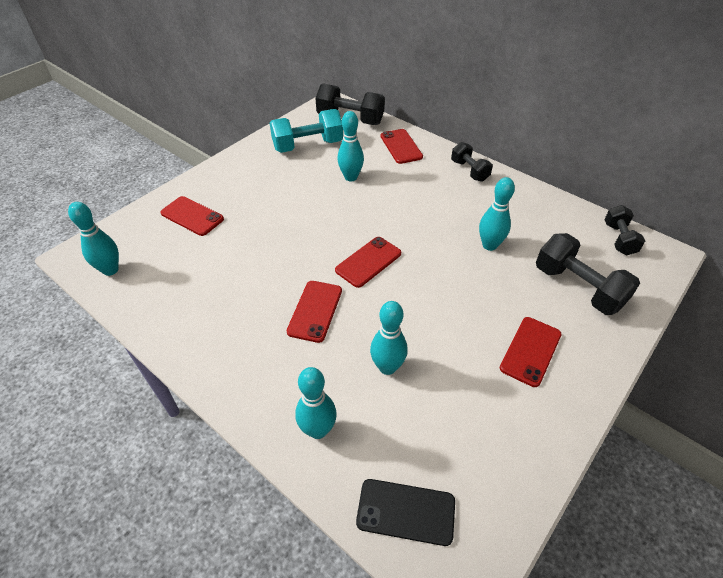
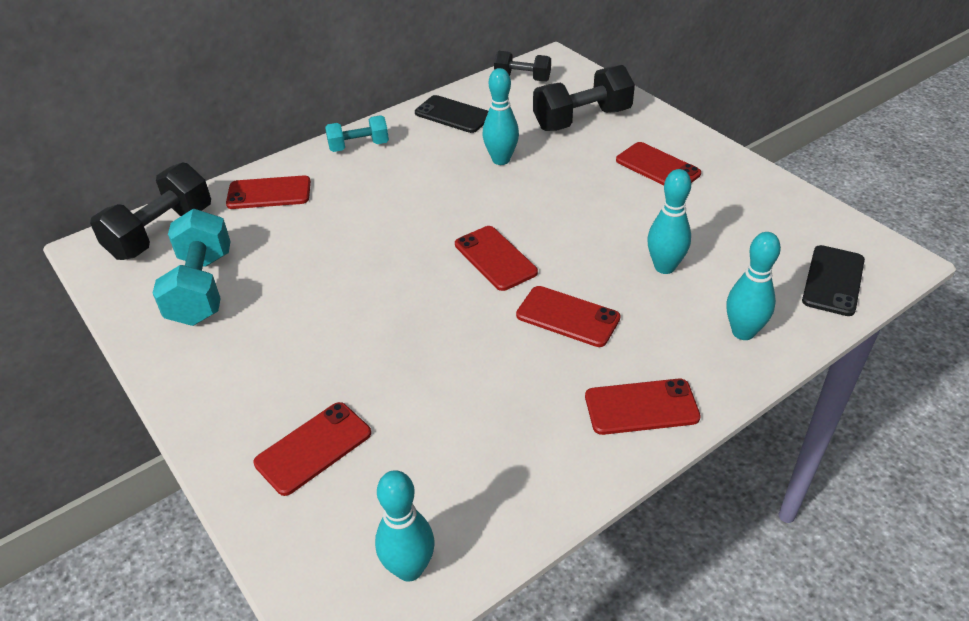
camera: 75 degrees left, 5 degrees down
turquoise bowling pin [337,111,364,181] -> none
black dumbbell [451,142,493,182] -> turquoise dumbbell [325,115,389,152]
none -> black phone [415,95,488,133]
none -> red phone [585,379,701,435]

